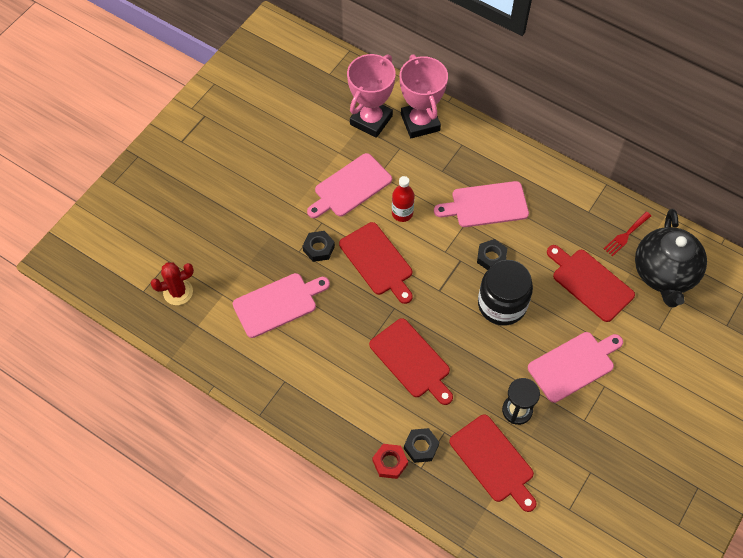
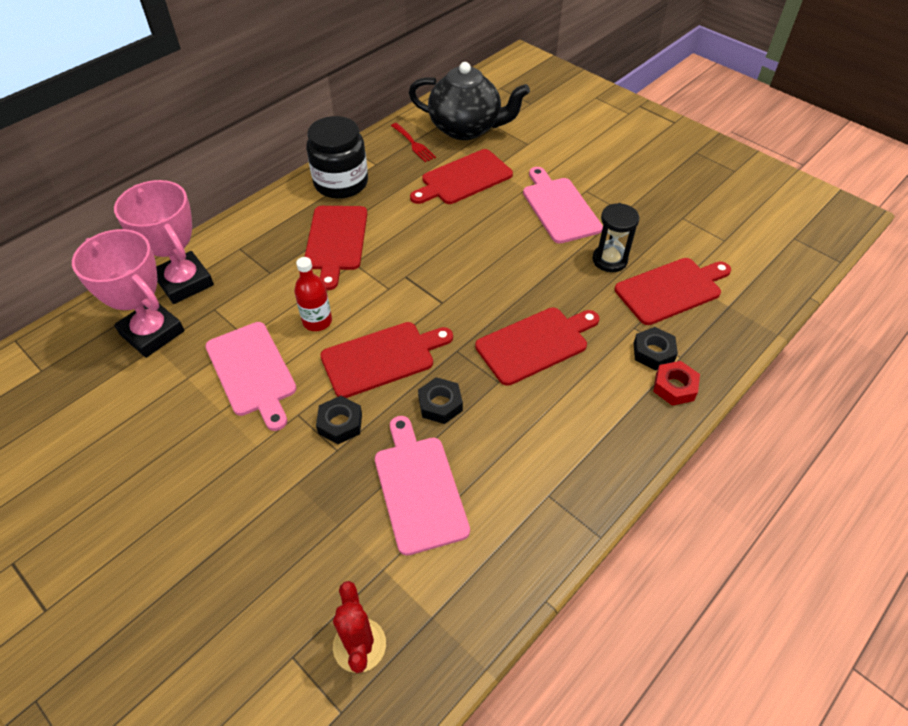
camera: 80 degrees left, 10 degrees down
pink trophy [400,54,448,138] -> pink trophy turned 60 degrees clockwise [114,180,214,304]
pink cutting board [434,181,529,227] -> red cutting board [305,206,367,290]
black nut [477,239,507,270] -> black nut moved to [418,377,463,424]
black jar [478,260,533,325] -> black jar moved to [306,116,368,199]

